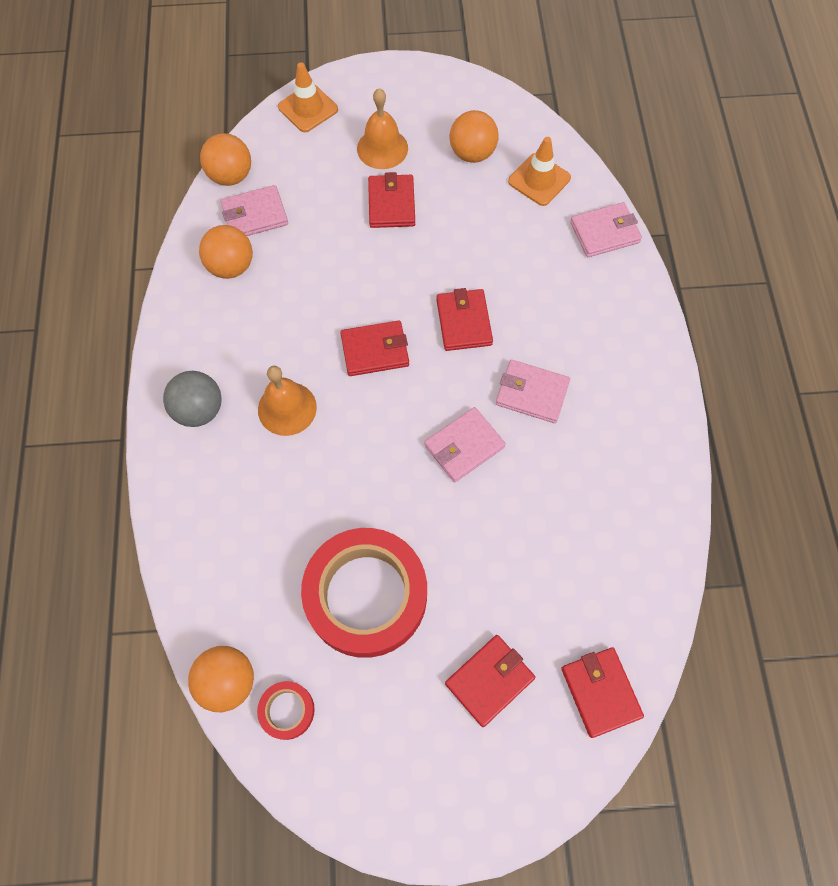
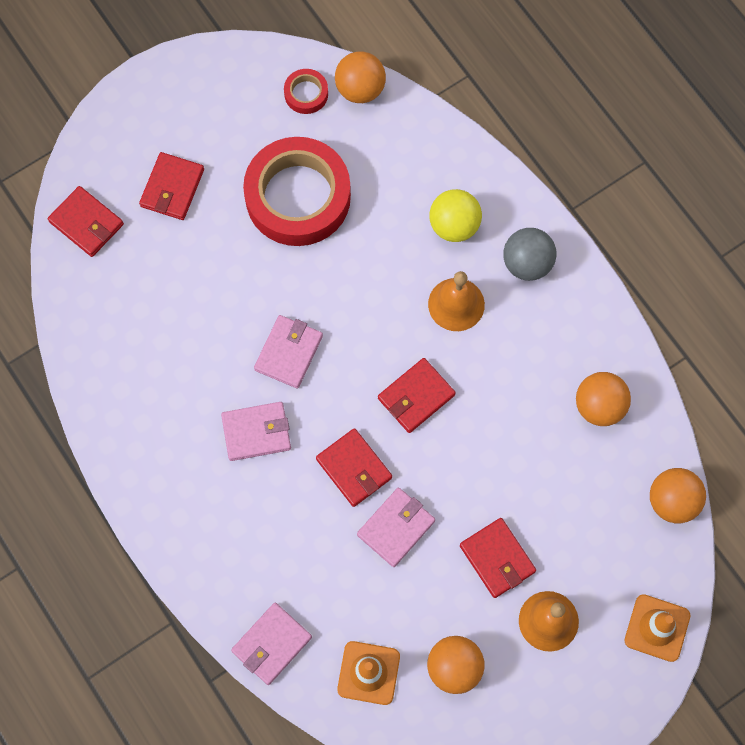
camera: 150 degrees right, 5 degrees up
pink wallet [221,185,288,236] -> pink wallet moved to [357,488,435,567]
none -> yellow ball [430,189,482,242]

